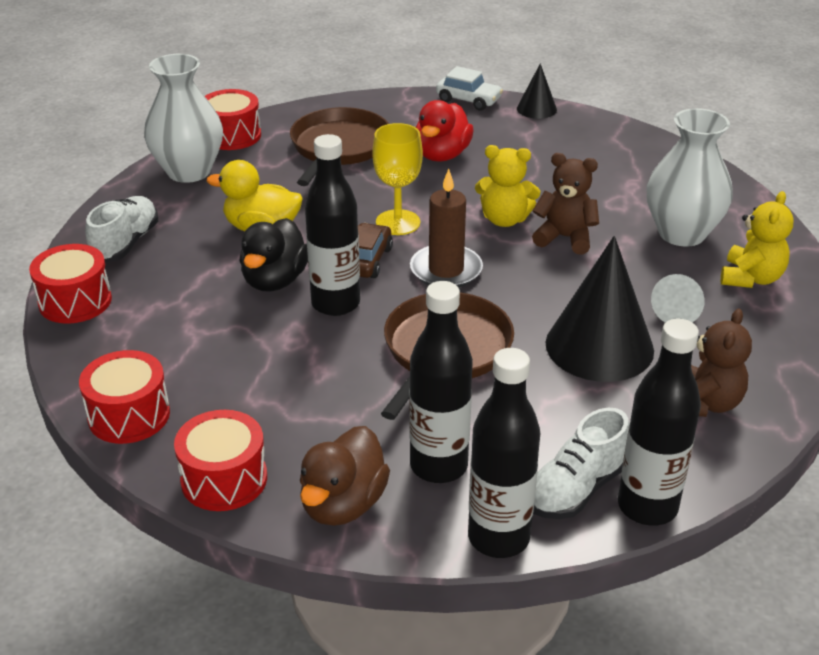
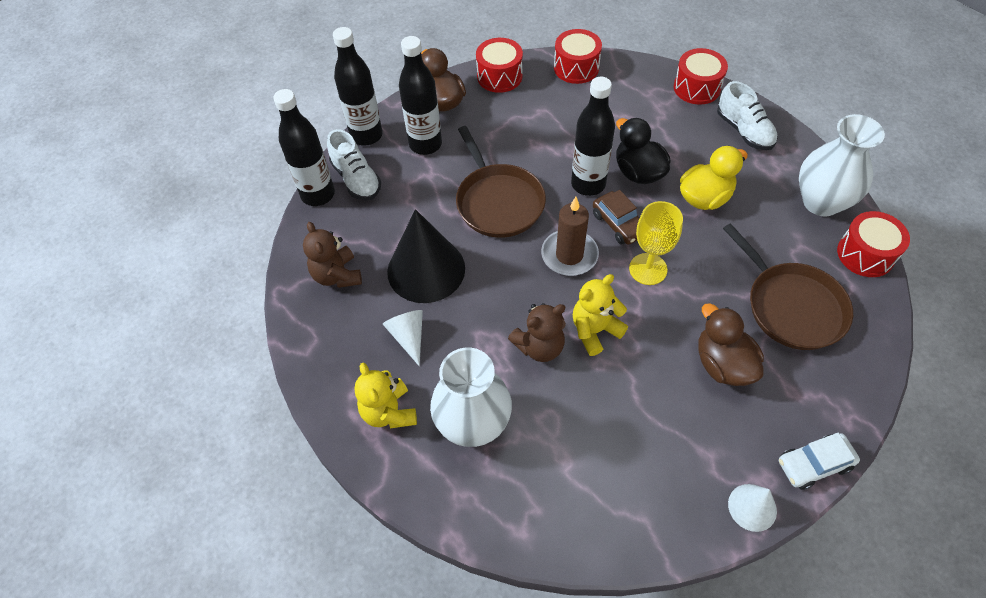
camera: 135 degrees right, 20 degrees up
red duck [416,100,474,162] -> brown duck [698,303,764,386]
black cone [517,63,557,119] -> white cone [728,484,777,532]
white shoe [533,408,629,519] -> white shoe turned 150 degrees clockwise [327,129,381,200]

